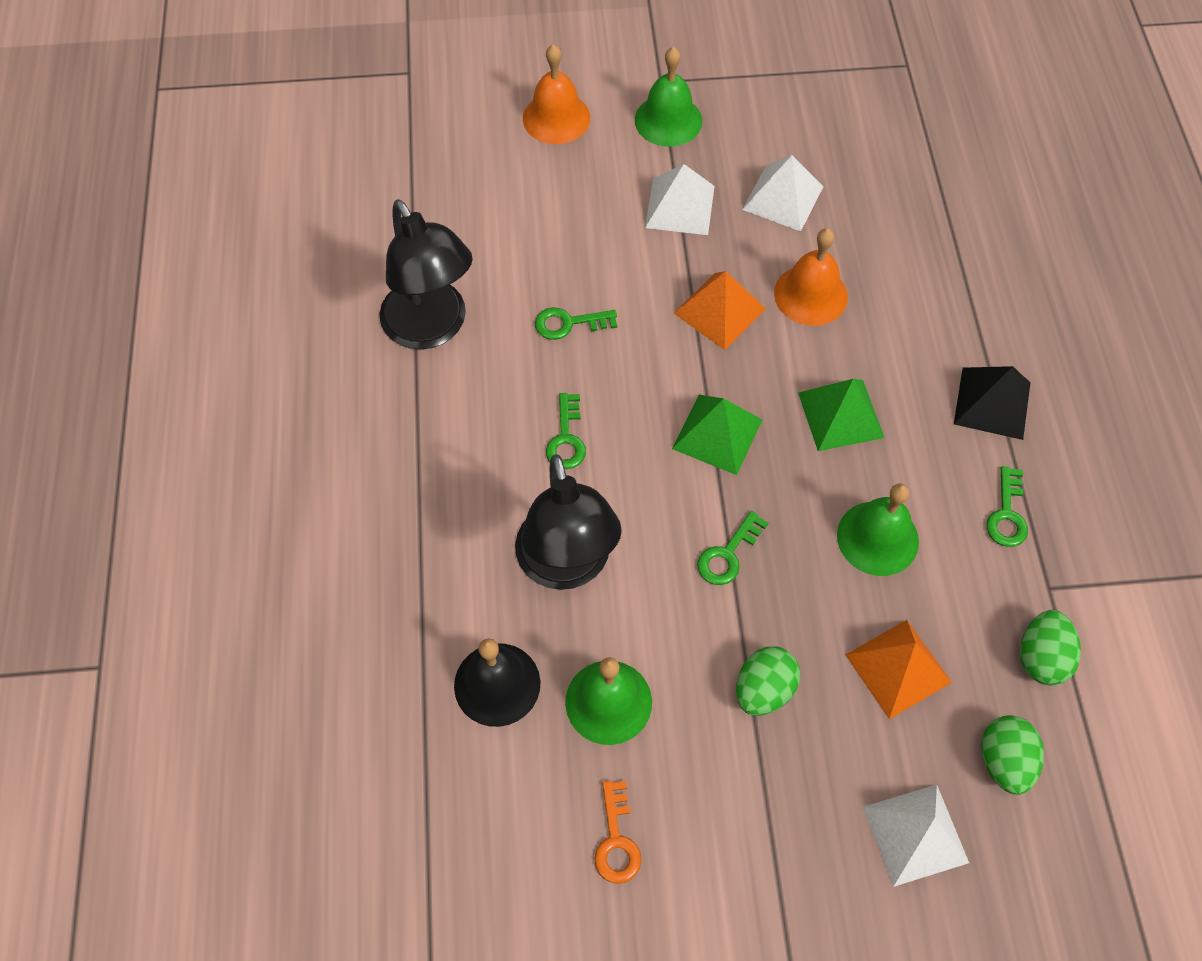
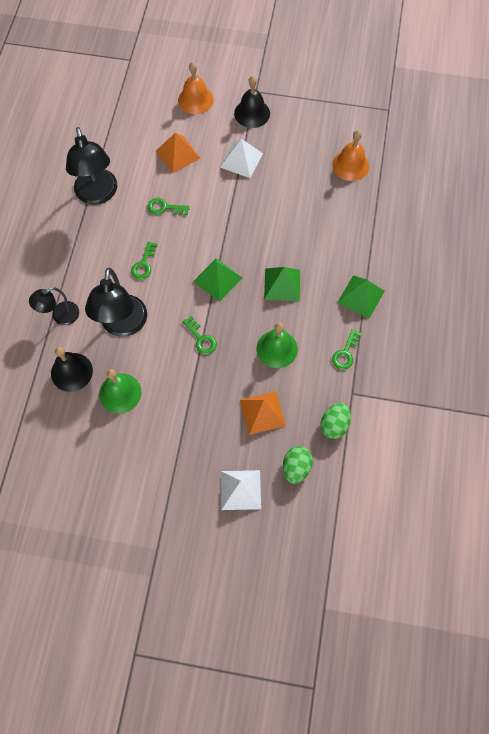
camera: 15 degrees right, 5 degrees up
orange key [594,781,642,884] -> none
green bell [635,47,702,147] -> black bell [234,76,270,128]
orange pyramid [674,271,766,350] -> orange pyramid moved to [156,133,200,173]
green key [697,511,768,585] -> green key turned 90 degrees counterclockwise [183,316,217,354]
green egg [736,646,800,716] -> none
white pyramid [742,155,823,231] -> none
orange bell [774,228,848,326] -> orange bell moved to [332,130,369,181]
black pyramid [954,366,1031,440] -> green pyramid [337,275,385,318]
none -> black lamp [29,287,79,325]

